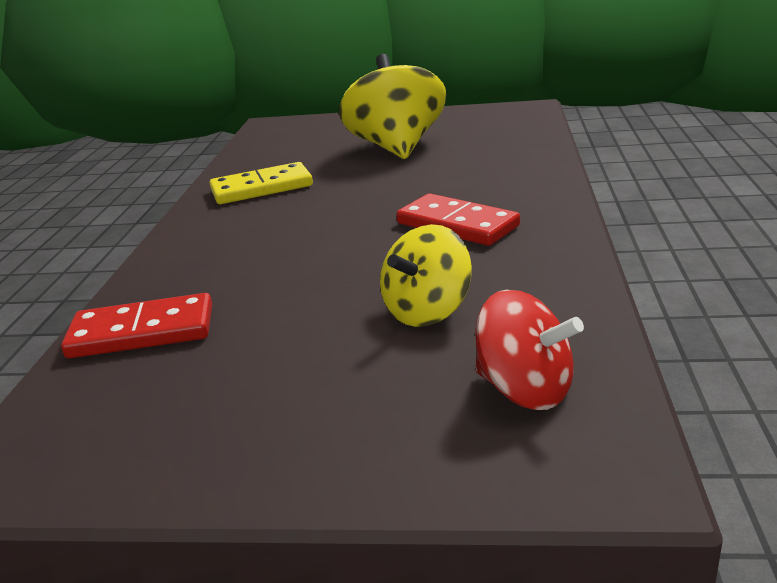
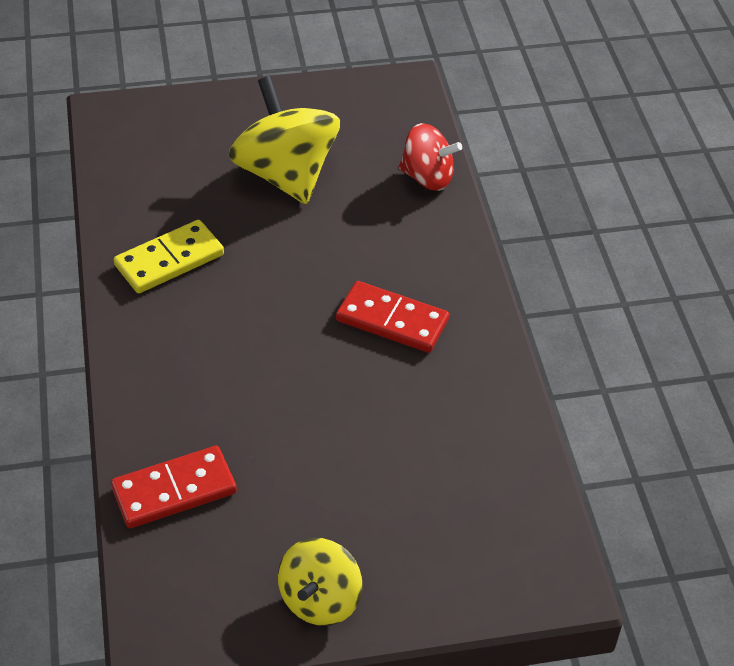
camera: 20 degrees left, 20 degrees up
yellow spinning top [380,224,472,327] -> yellow spinning top moved to [278,538,362,626]
red spinning top [475,290,584,410] -> red spinning top moved to [398,123,462,191]

